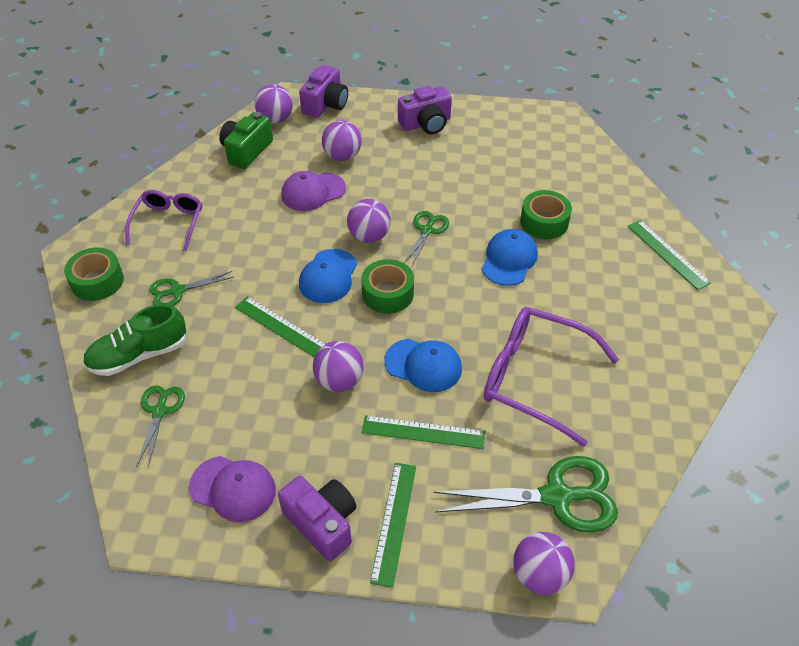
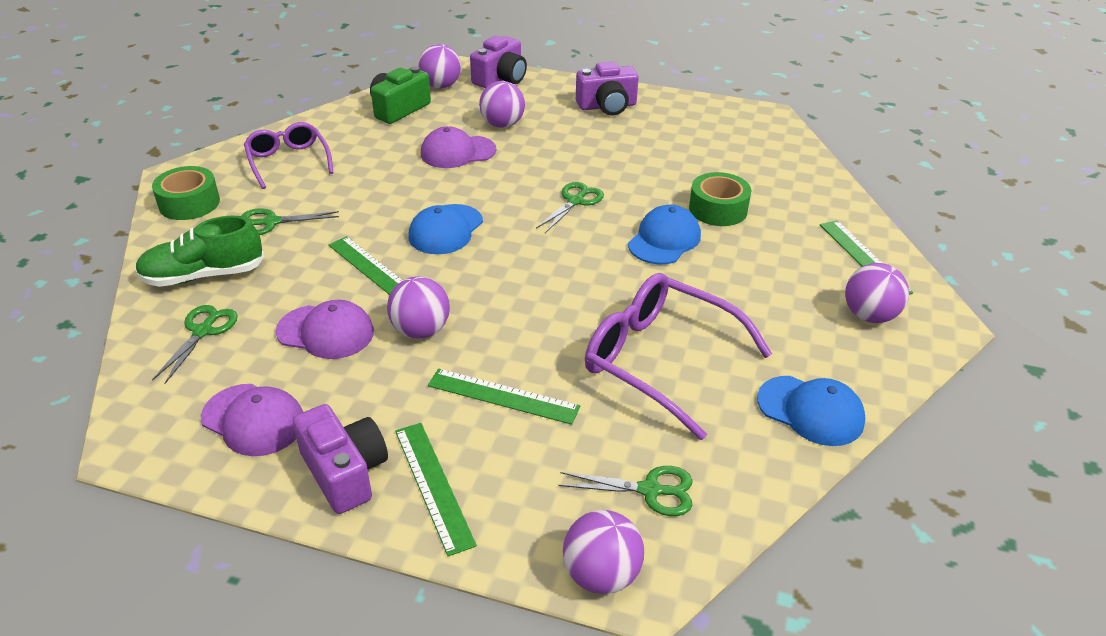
camera: 10 degrees right, 10 degrees down
purple glasses [125,190,202,251] -> purple glasses turned 45 degrees counterclockwise [244,122,334,189]
purple ball [347,199,391,243] -> purple ball moved to [845,263,909,323]
green tape [361,259,414,314] -> none
green ruler [370,463,416,588] -> green ruler turned 45 degrees counterclockwise [395,423,477,556]
blue cap [384,339,462,392] -> blue cap moved to [757,376,865,446]
green scissors [433,456,618,533] -> green scissors [559,466,693,516], size x0.56
none -> purple cap [276,300,374,359]

